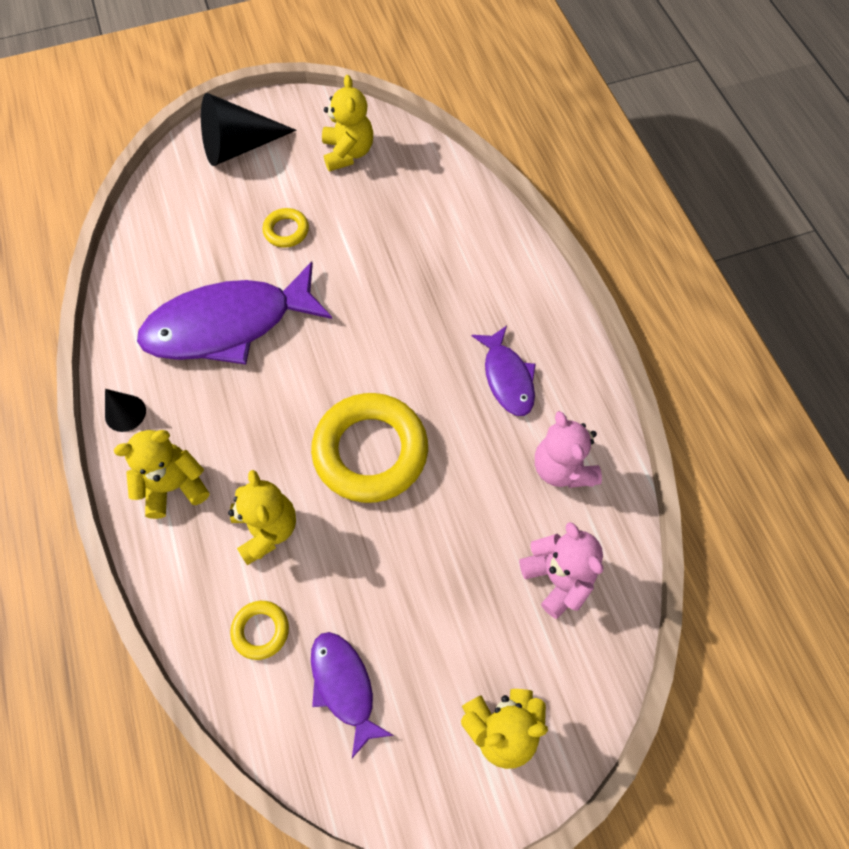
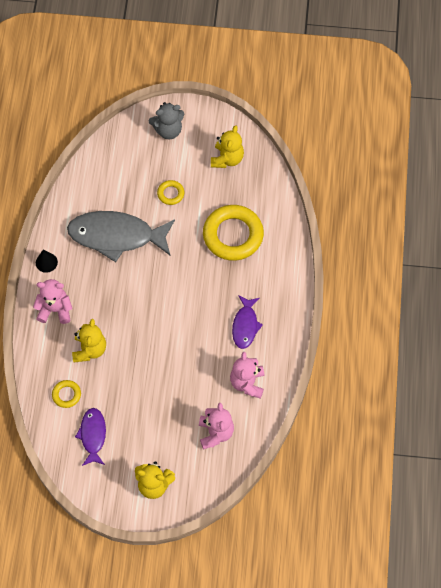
camera: 25 degrees right, 0 degrees up
yellow teddy bear [114,430,209,519] -> pink teddy bear [33,279,72,324]
purple fish [137,262,332,365] -> grey fish [67,211,175,262]
black cone [201,93,296,166] -> grey teddy bear [149,102,184,139]
yellow ring [311,393,428,503] -> yellow ring moved to [203,205,264,261]

